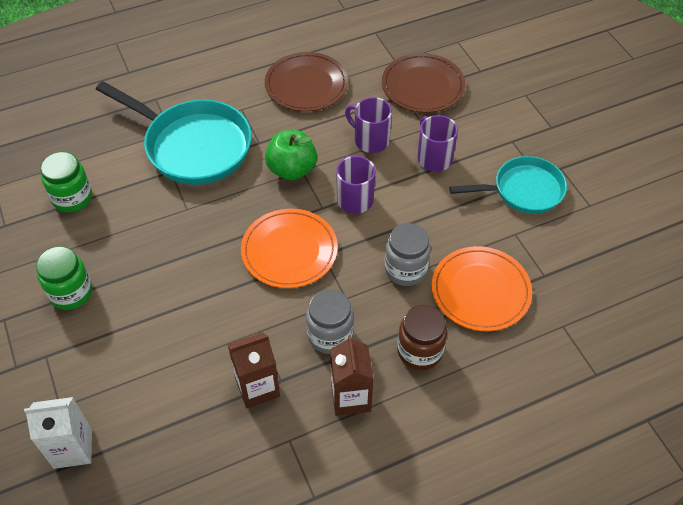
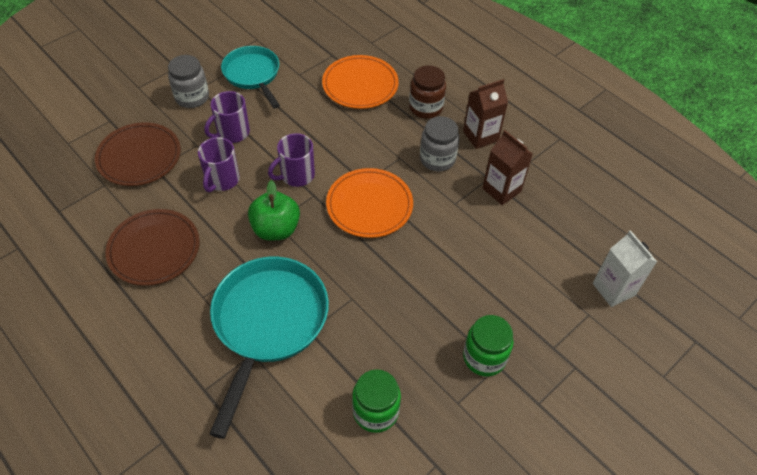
camera: 110 degrees left, 0 degrees up
grey jar [385,223,431,286] -> grey jar moved to [168,55,209,108]

